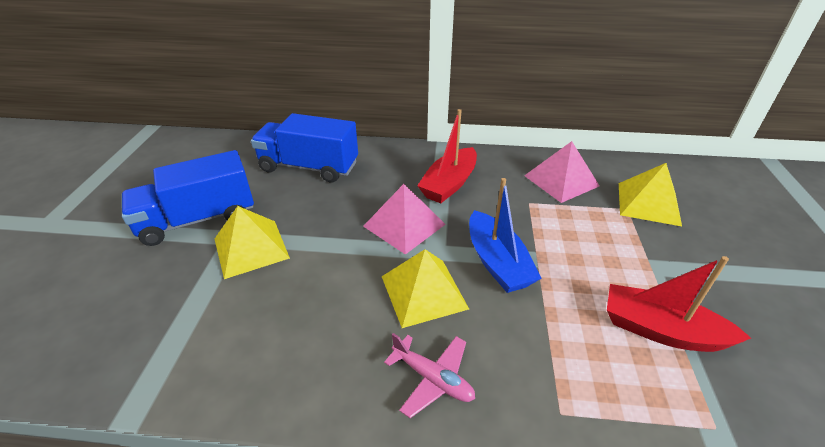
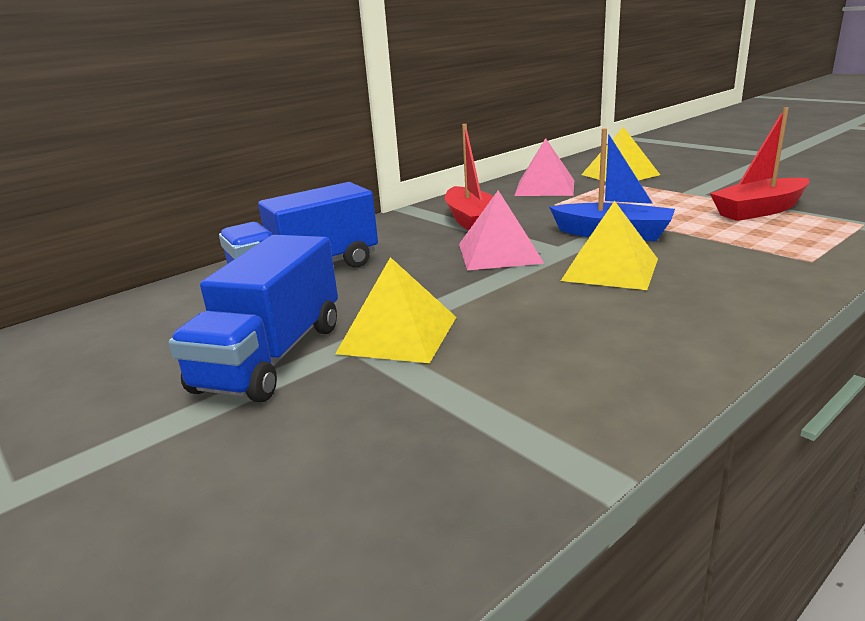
camera: 45 degrees left, 15 degrees down
pink plane [384,333,475,418] -> none

